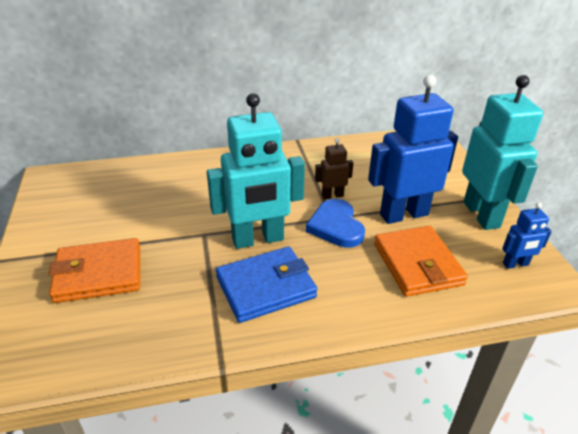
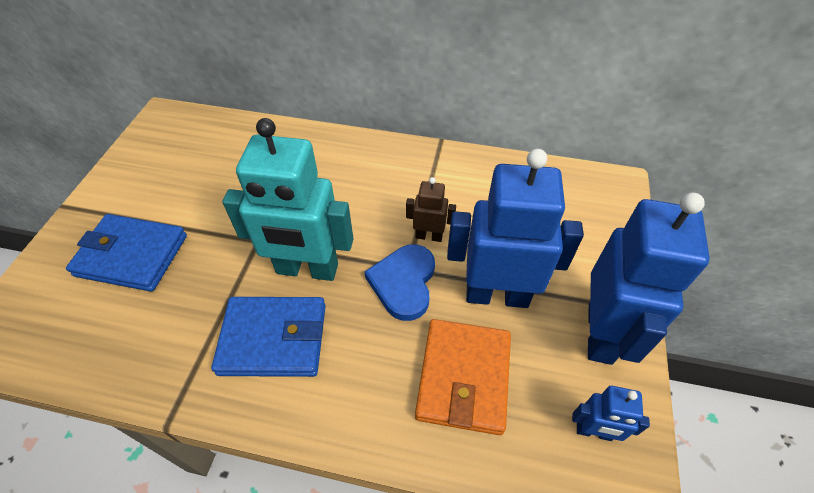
camera: 25 degrees right, 15 degrees up
orange wallet [49,238,140,303] -> blue wallet [66,214,187,292]
turquoise robot [462,75,543,230] -> blue robot [588,193,710,365]

